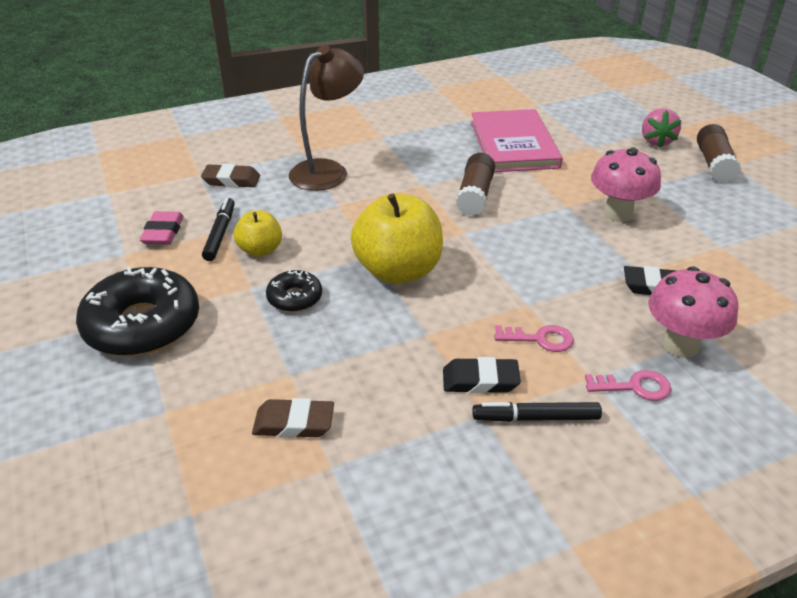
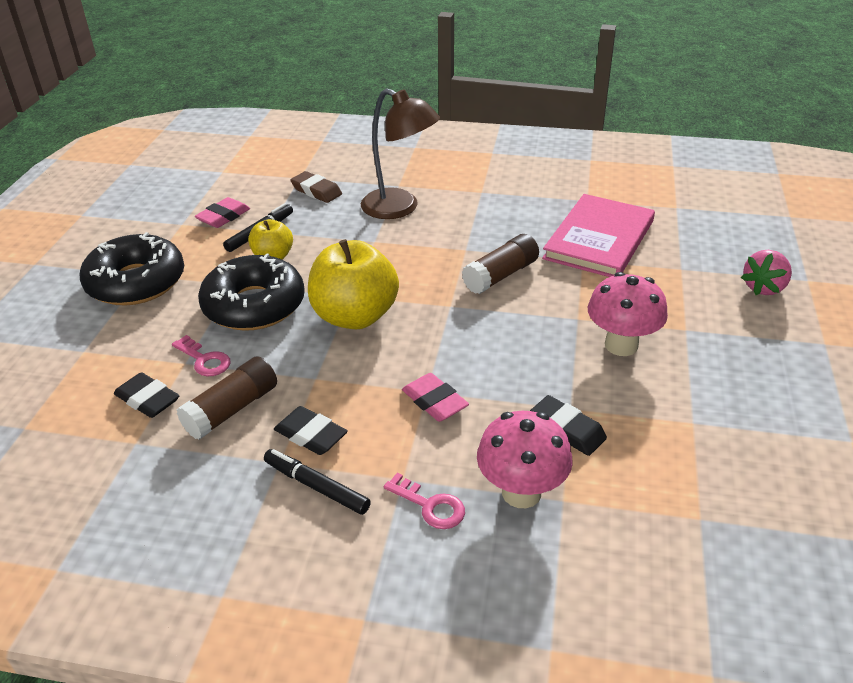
camera: 35 degrees right, 0 degrees up
brown eraser [252,398,334,438] -> black eraser [114,372,180,418]
black donut [266,270,322,312] -> black donut [198,253,305,331], size x2.00
brown lamp [289,45,364,191] -> brown lamp turned 45 degrees clockwise [361,88,440,219]
pink key [494,325,574,352] -> pink key moved to [172,335,231,376]
brown glue stick [697,124,741,183] -> brown glue stick moved to [177,356,277,440]
none -> pink eraser [402,373,469,422]

